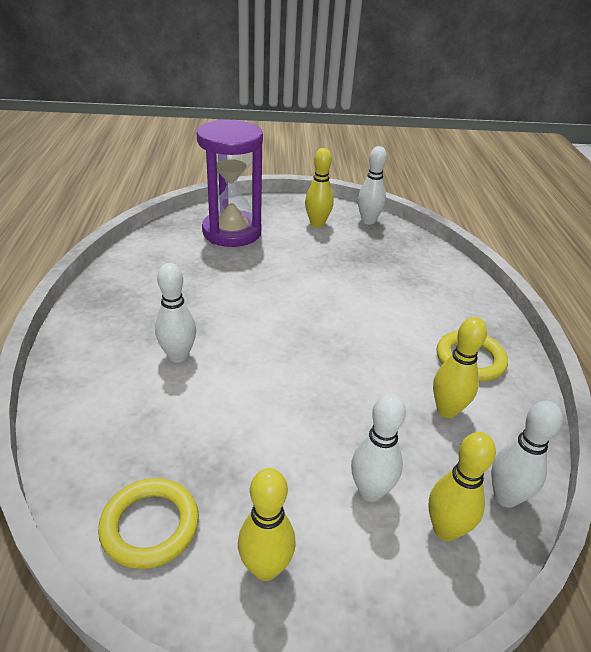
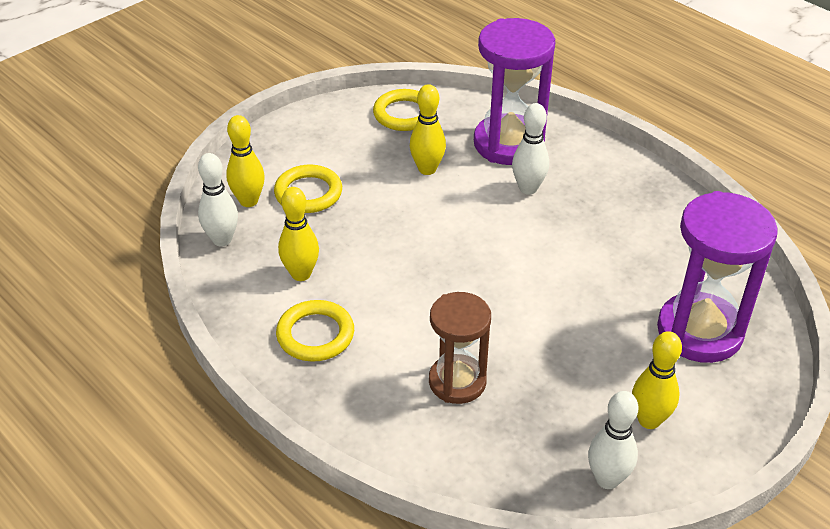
camera: 140 degrees right, 5 degrees up
yellow bowling pin [238,468,296,581] -> yellow bowling pin moved to [410,84,446,175]
white bowling pin [351,393,406,502] -> yellow ring [274,165,342,213]
none -> brown hourglass [429,292,491,404]
none -> purple hourglass [474,18,555,165]

